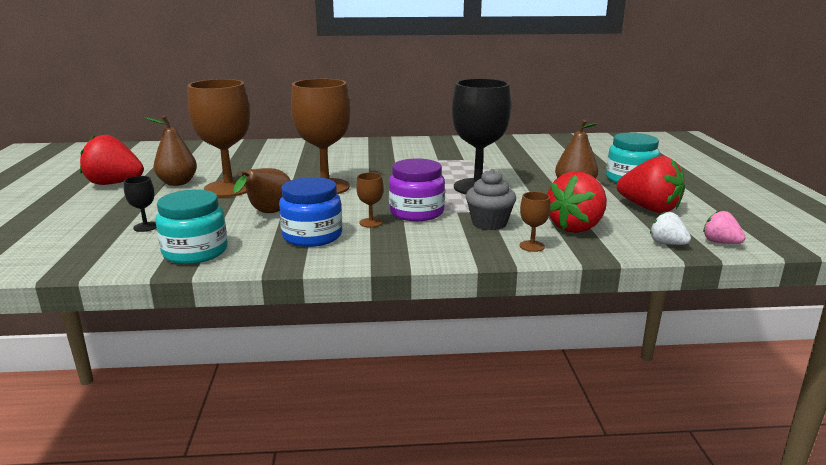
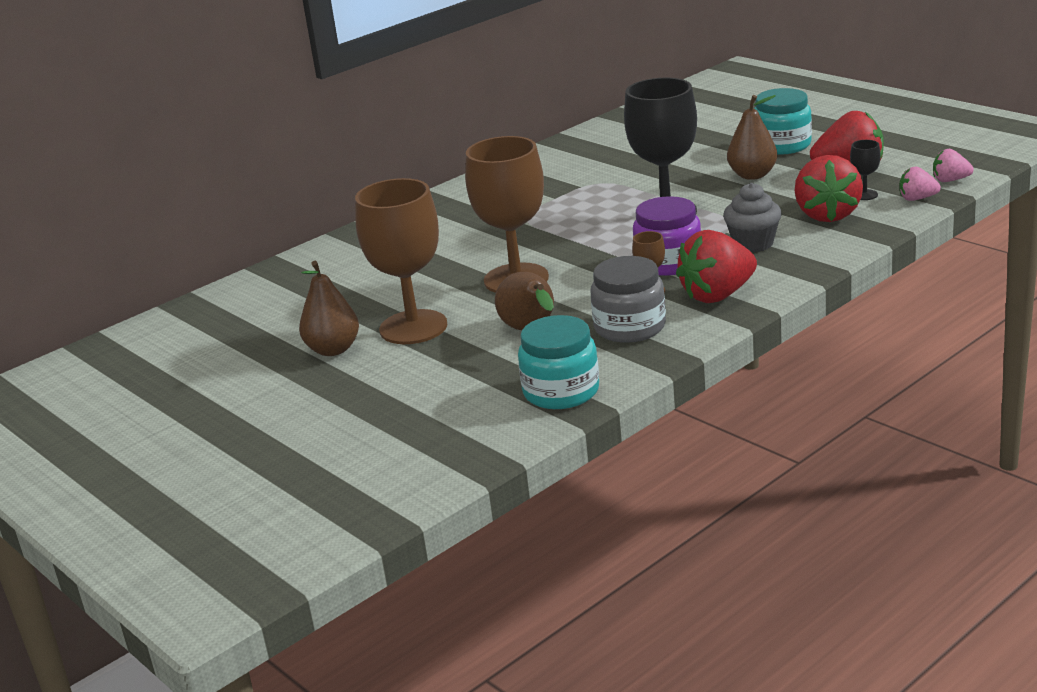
camera: 35 degrees left, 5 degrees up
red strawberry [80,135,144,185] -> red strawberry moved to [676,230,757,303]
black goblet [124,176,157,232] -> black goblet moved to [850,140,881,200]
blue jar [279,177,342,247] -> grey jar [591,256,666,343]
brown goblet [519,192,551,252] -> none
white strawberry [650,212,691,245] -> pink strawberry [900,166,941,201]

